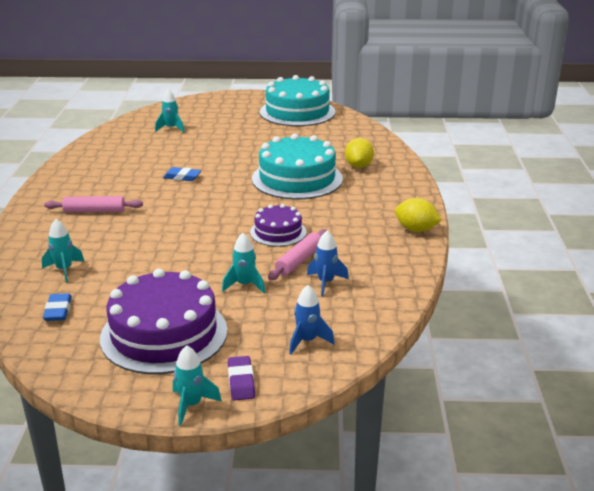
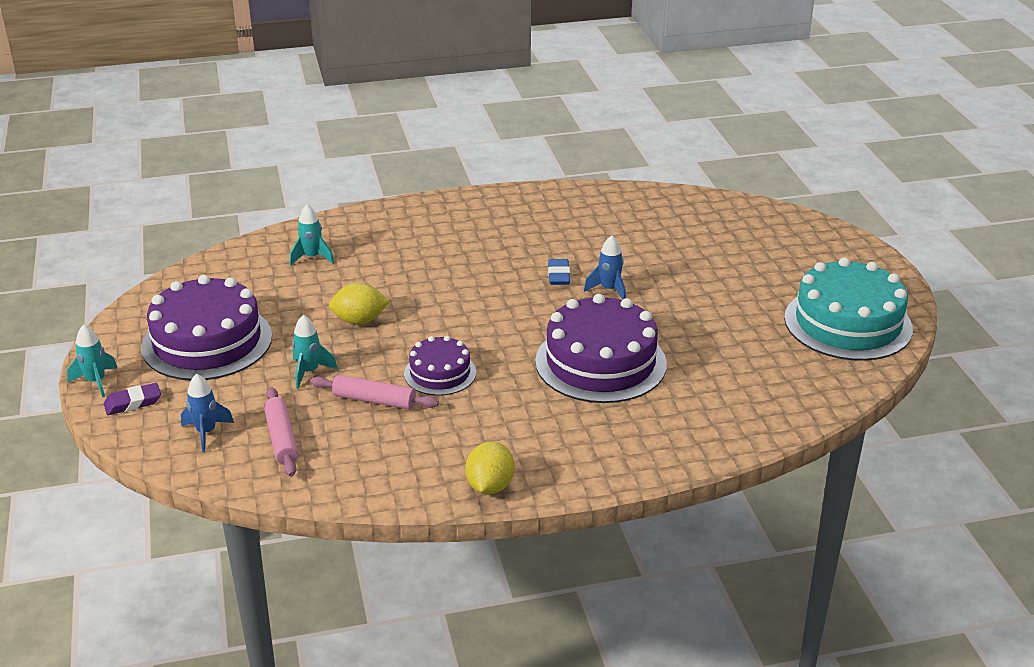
camera: 75 degrees right, 5 degrees up
blue eraser [43,293,72,321] -> none
pink rolling pin [44,196,143,213] -> pink rolling pin moved to [264,387,299,477]
turquoise rocket [155,89,185,133] -> none
turquoise cake [252,133,343,199] -> purple cake [535,294,667,403]
blue rocket [307,231,349,296] -> blue rocket moved to [584,235,626,300]
yellow lemon [345,138,374,168] -> yellow lemon moved to [329,283,389,325]

